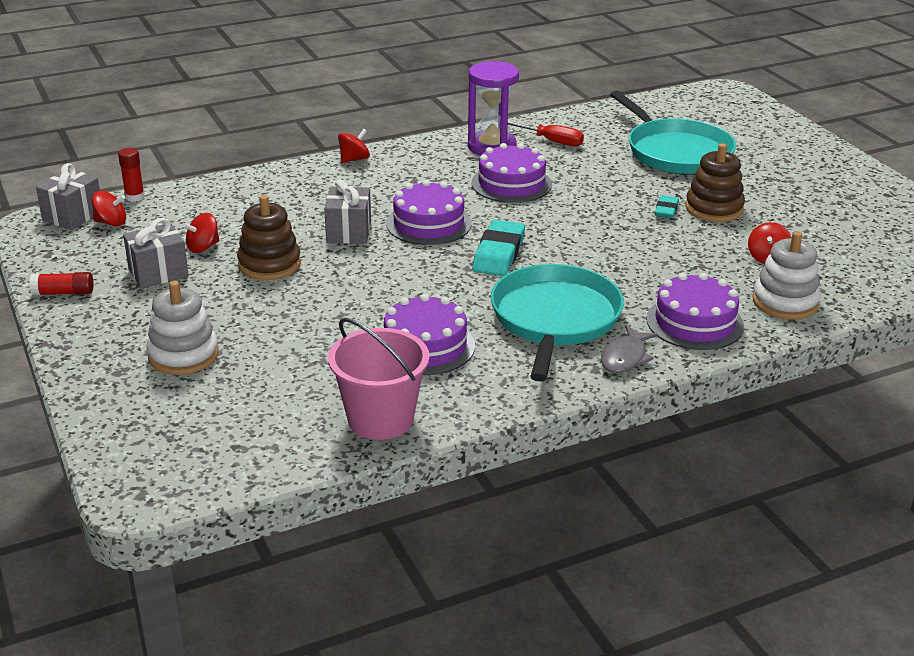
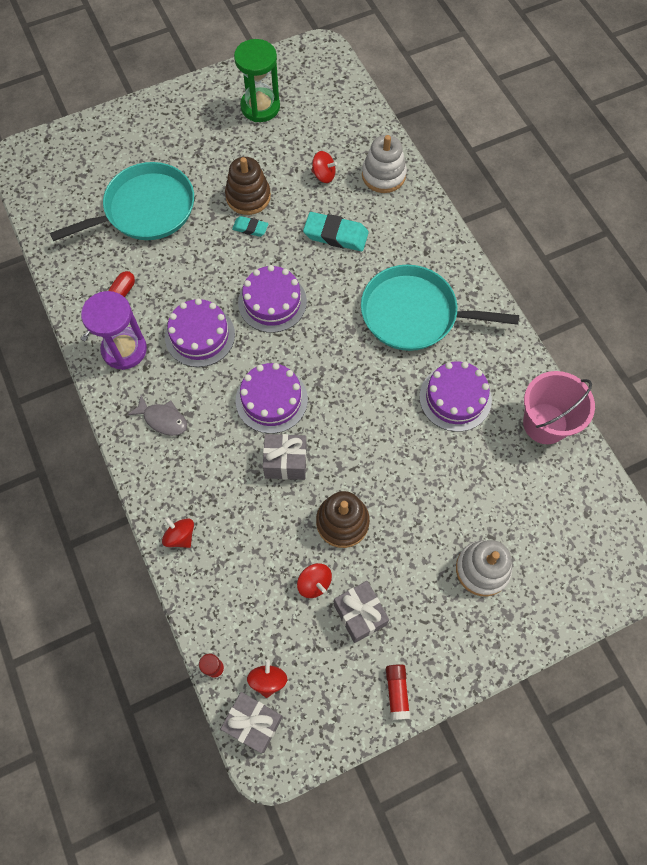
camera: 90 degrees left, 35 degrees up
red spinning top [338,129,370,163] -> red spinning top moved to [162,517,194,548]
turquoise eraser [472,220,525,276] -> turquoise eraser moved to [303,212,369,251]
grey fish [601,325,658,373] -> grey fish moved to [127,395,187,436]
purple cake [646,273,744,350] -> purple cake moved to [238,265,307,333]
none -> green hourglass [234,39,280,122]

